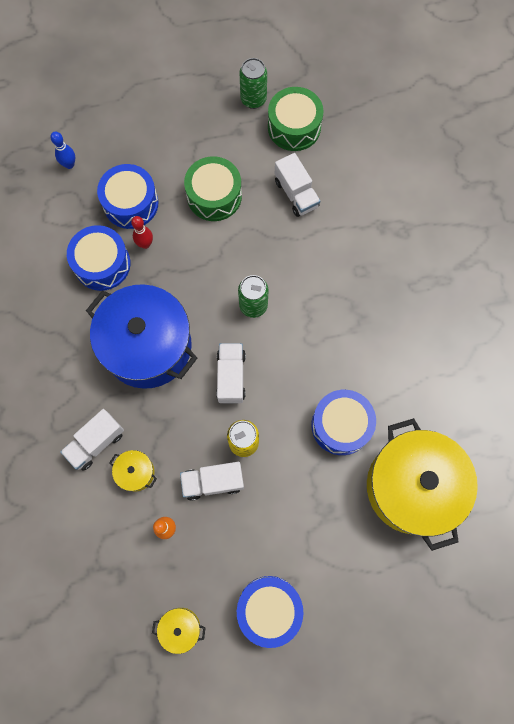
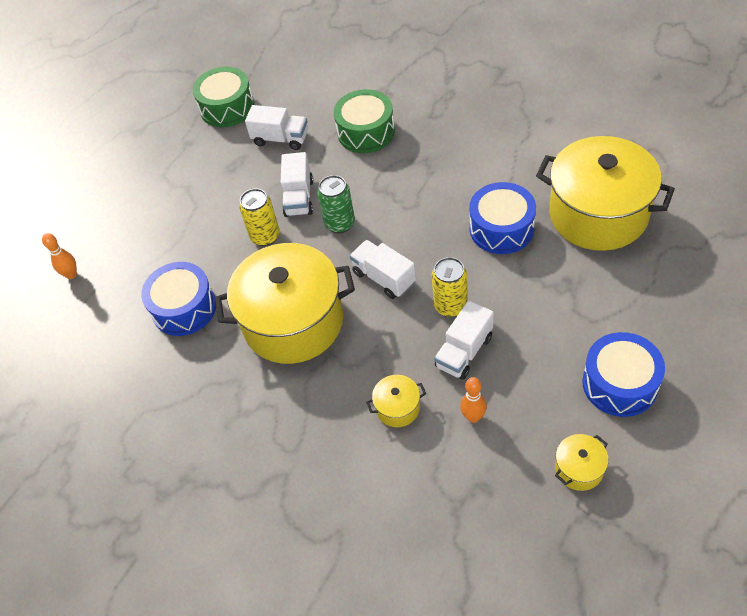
camera: 40 degrees left, 20 degrees down
blue bowling pin [51,131,75,169] -> orange bowling pin [42,233,77,279]
white truck [60,409,124,471] -> white truck moved to [281,152,313,217]
blue pot [86,284,197,389] -> yellow pot [215,243,355,364]
blue drum [97,164,158,229] -> none
red bowling pin [131,216,153,249] -> none
green drum [184,156,242,221] -> green drum moved to [334,89,395,153]
green can [239,58,267,109] -> none
none -> yellow can [239,188,280,246]

